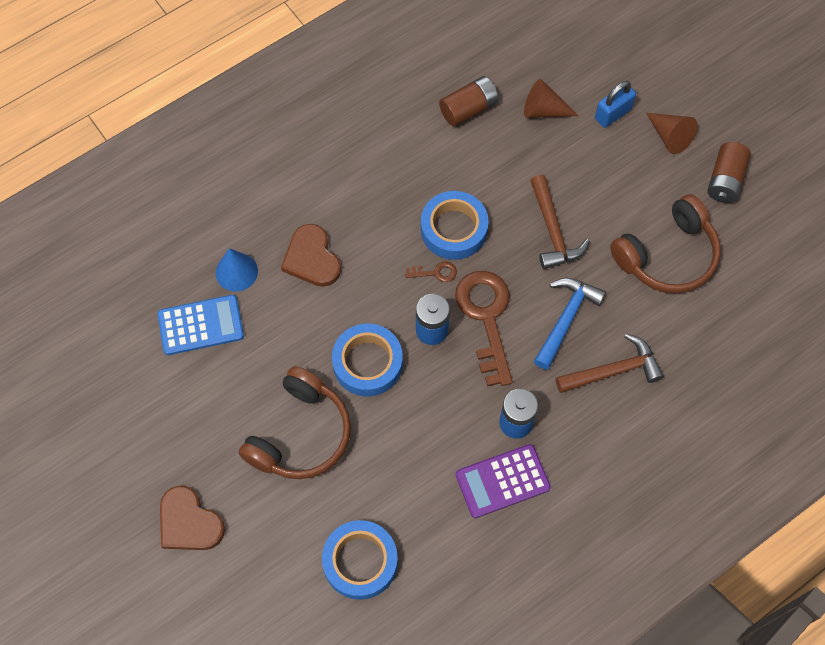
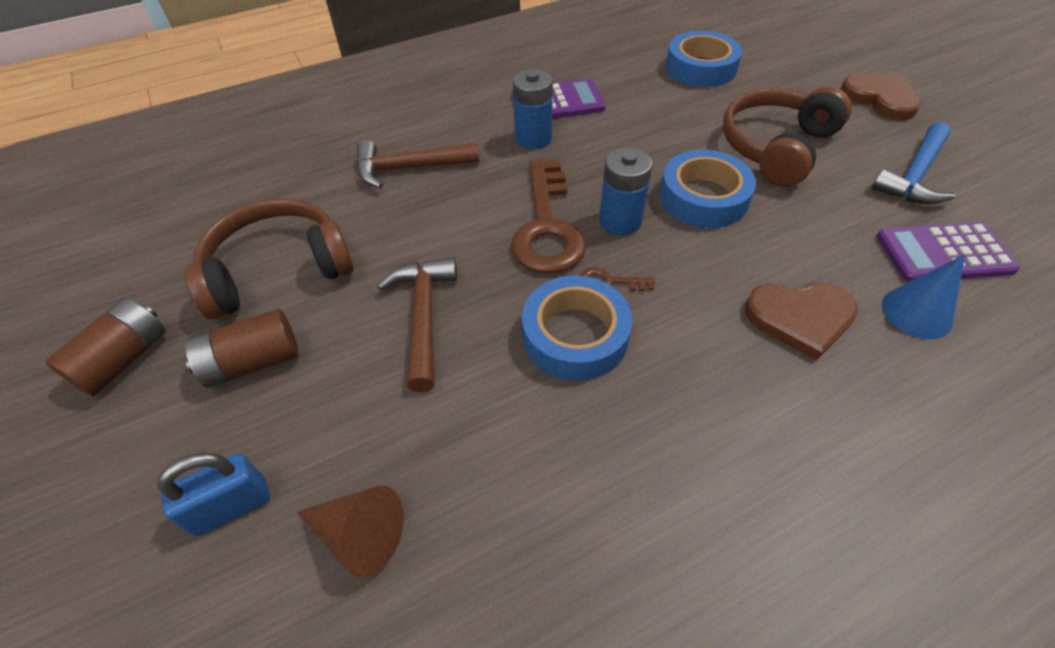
camera: 170 degrees left, 15 degrees down
blue calculator [157,295,244,355] -> purple calculator [876,222,1020,282]
brown heart [281,224,341,287] -> brown heart turned 105 degrees clockwise [745,282,858,361]
brown battery [439,76,498,127] -> brown battery moved to [185,309,299,388]
blue hammer [534,278,606,370] -> blue hammer moved to [871,122,955,205]
brown cone [646,113,698,154] -> none

